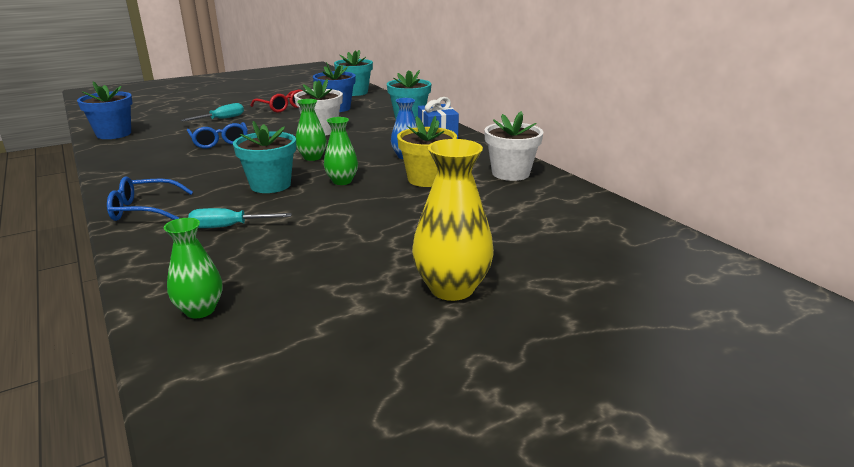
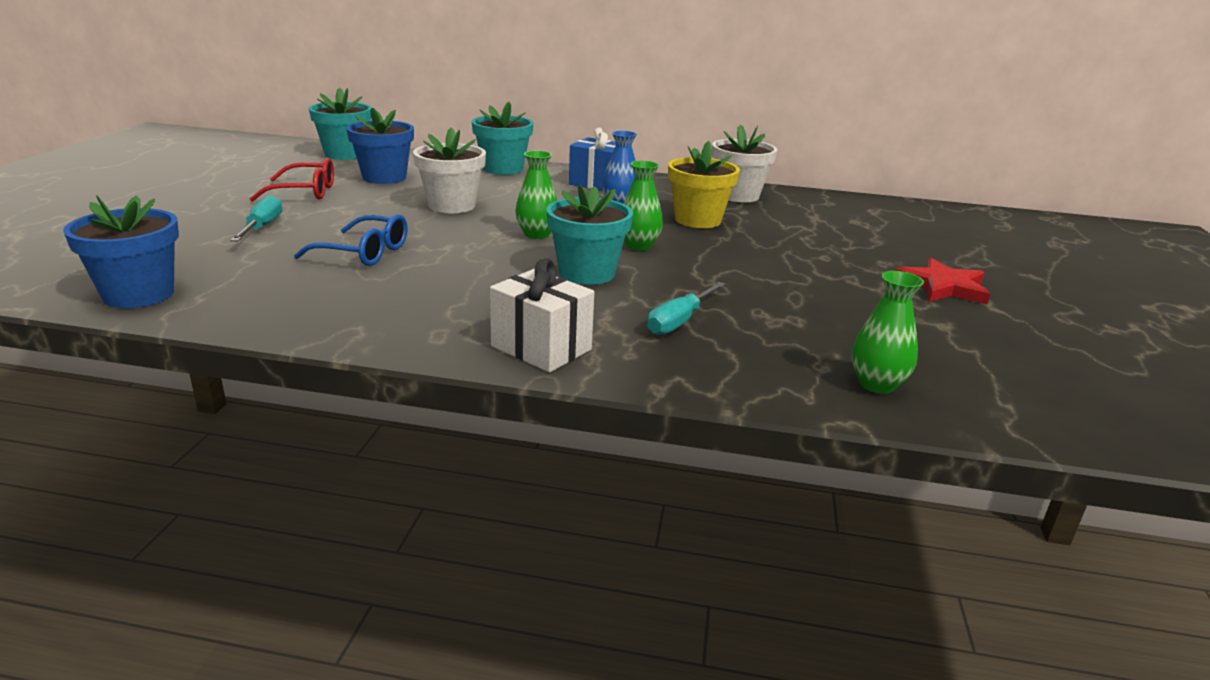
camera: 50 degrees left, 0 degrees up
blue glasses [107,177,193,221] -> white gift [490,258,594,372]
yellow vase [412,139,494,301] -> red star [895,258,990,304]

